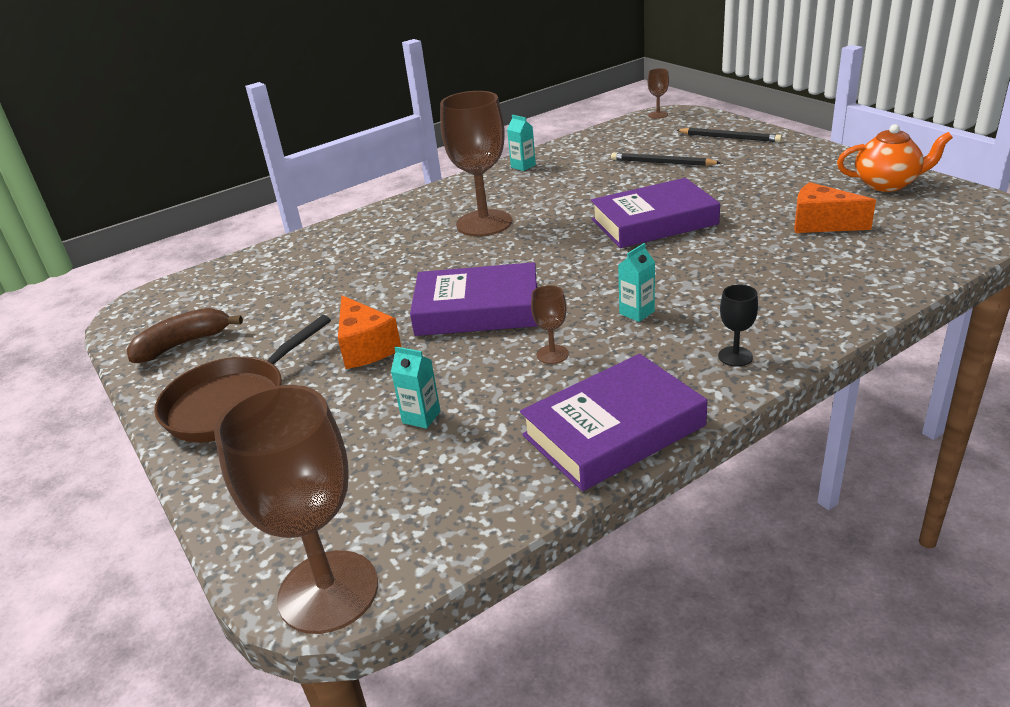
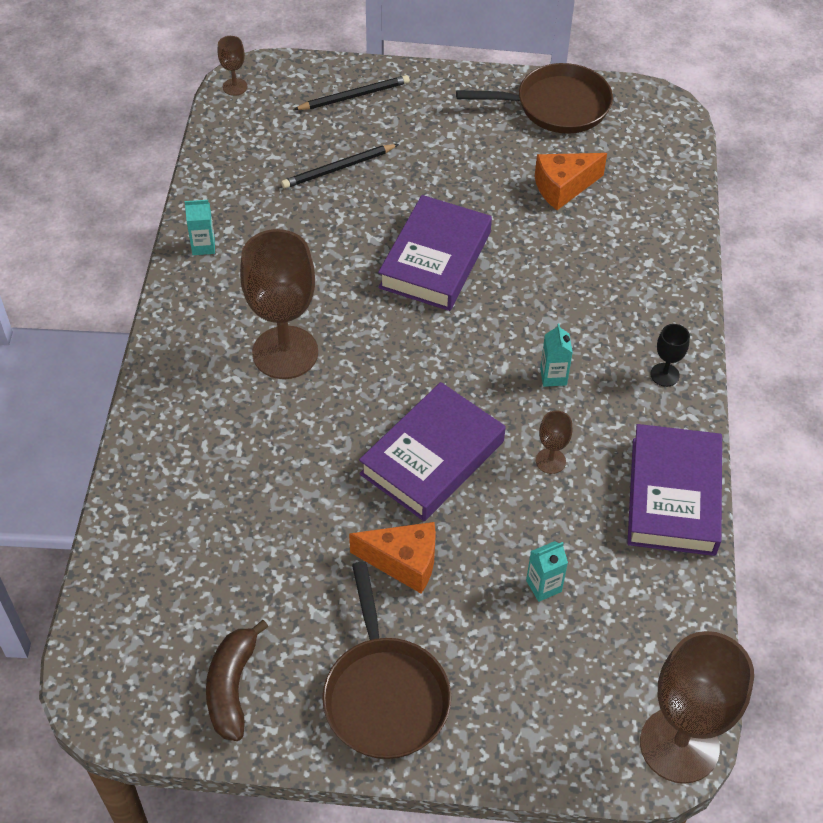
camera: 55 degrees left, 20 degrees up
orange teapot [837,124,953,192] -> brown pan [456,63,613,134]

